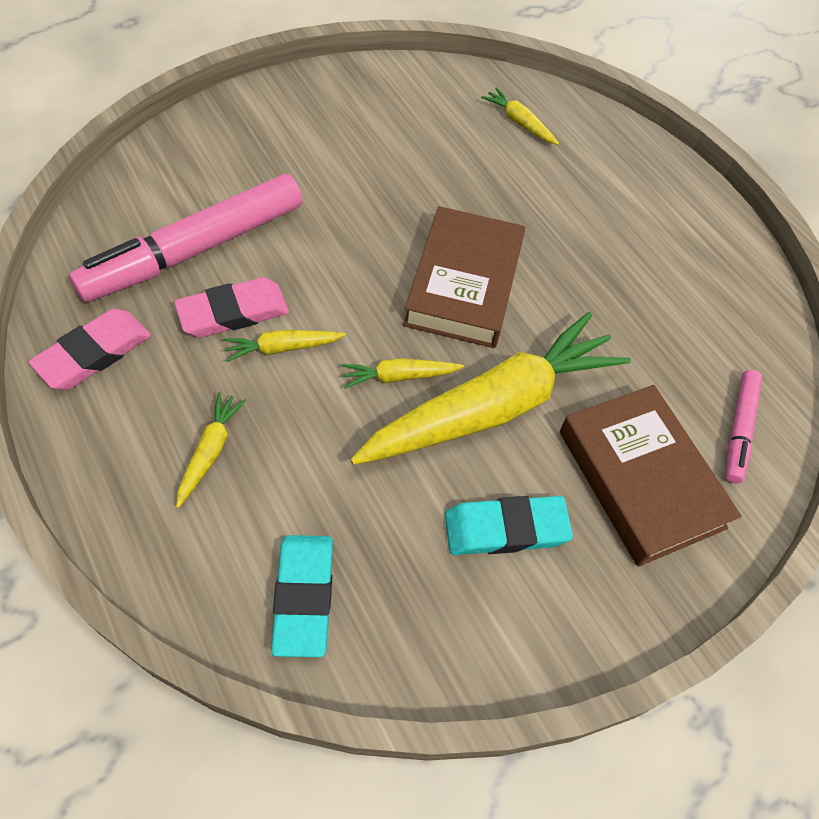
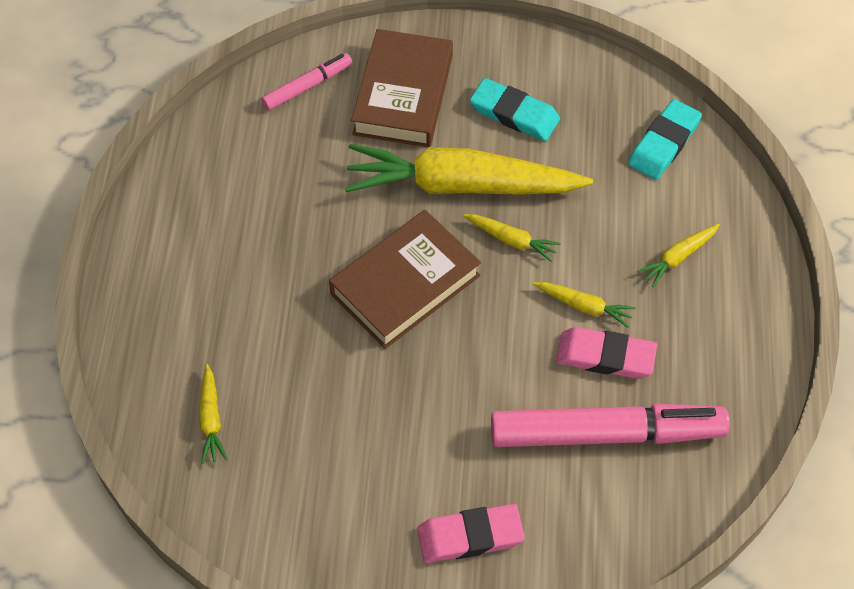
camera: 140 degrees left, 0 degrees up
pink eraser [28,309,151,390] -> pink eraser moved to [417,504,525,563]

